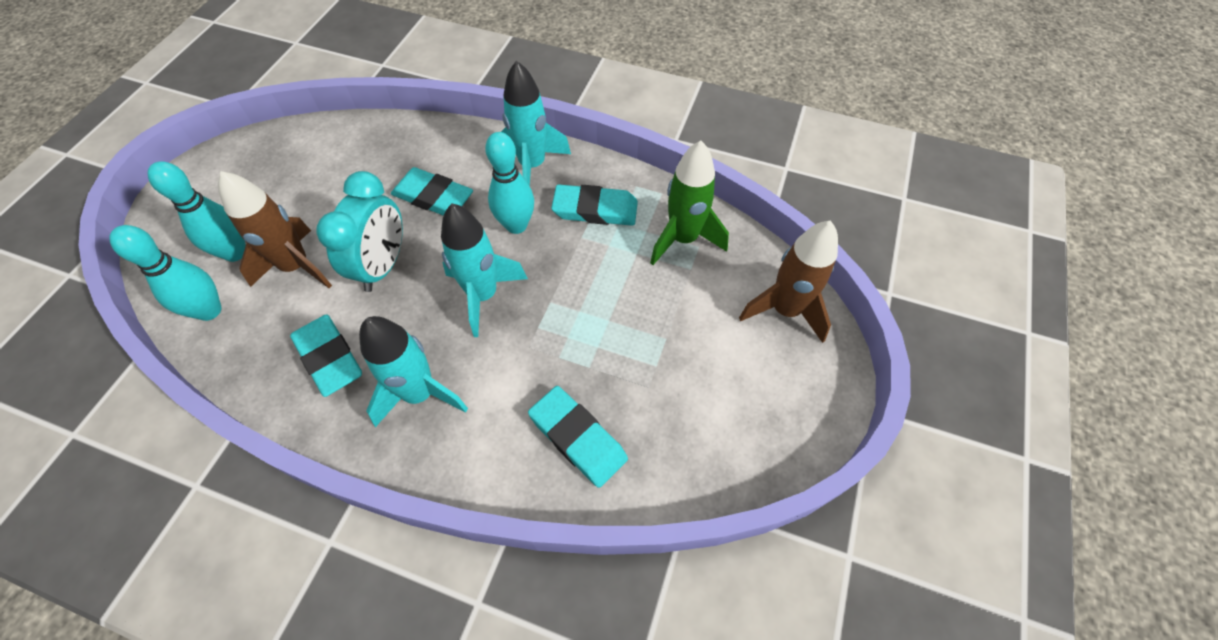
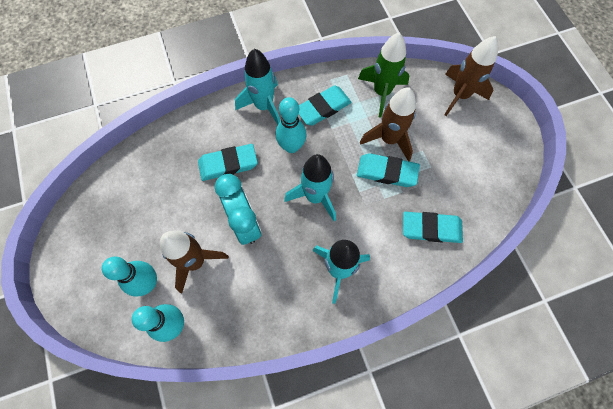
camera: 40 degrees left, 10 degrees up
turquoise eraser [290,314,362,397] -> turquoise eraser moved to [357,153,420,187]
none -> brown rocket [360,88,416,161]

